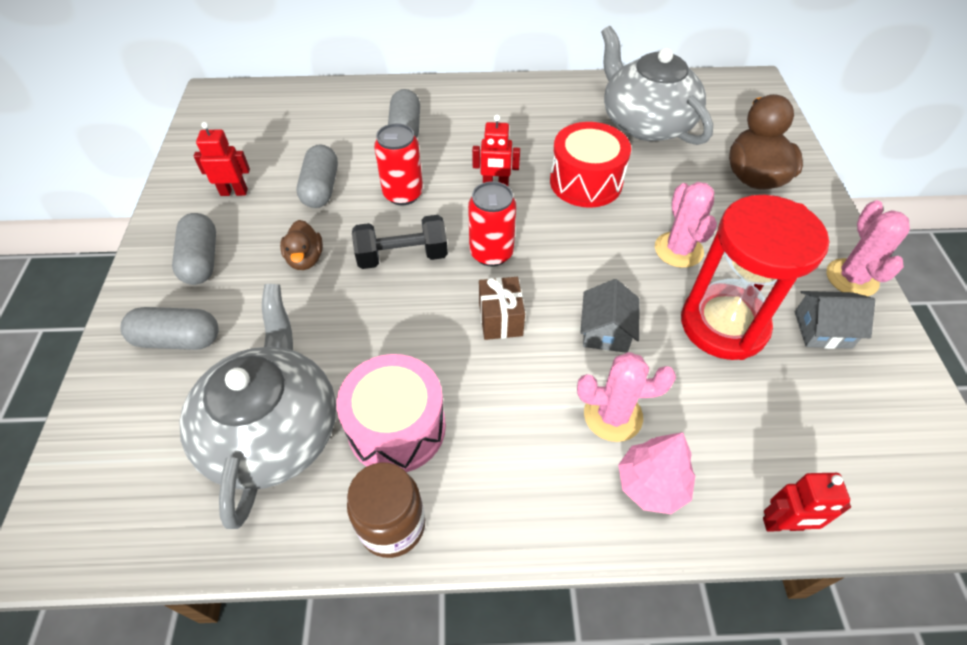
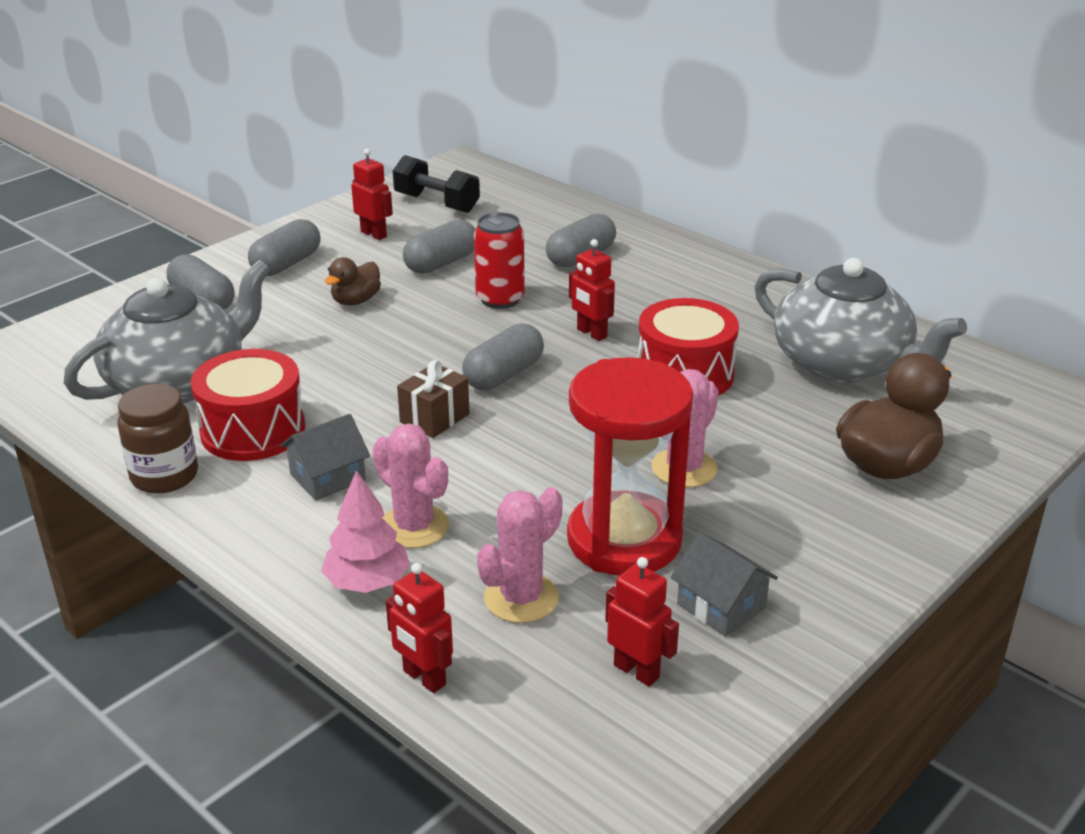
camera: 45 degrees right, 20 degrees down
pink drum [336,354,446,472] -> red drum [191,349,305,461]
black dumbbell [352,215,448,269] -> black dumbbell moved to [393,155,480,213]
red can [468,181,516,266] -> grey capsule [462,323,544,390]
grey house [580,279,640,353] -> grey house moved to [280,414,370,501]
grey teapot [601,26,713,145] -> grey teapot turned 120 degrees clockwise [754,258,967,383]
pink cactus [827,200,910,296] -> pink cactus moved to [477,487,563,623]
none -> red robot [605,557,679,687]

